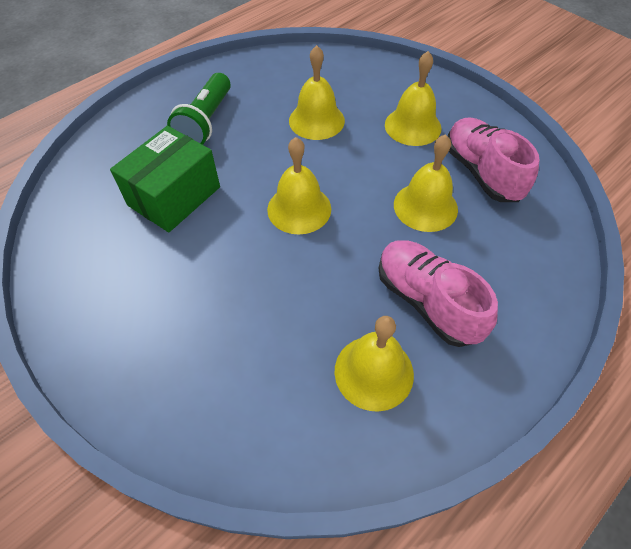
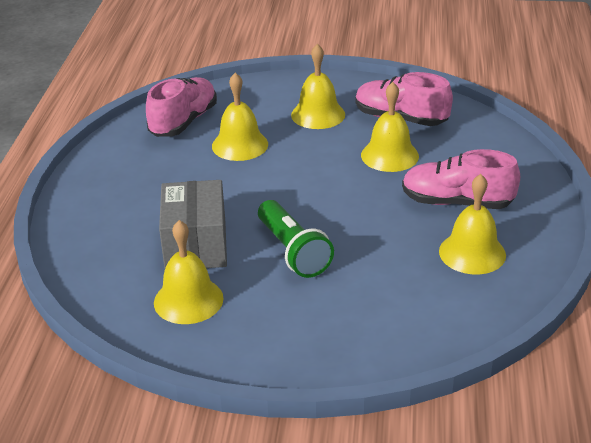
camera: 40 degrees left, 20 degrees down
green box [110,126,220,232] -> grey box [159,180,227,269]
green flashlight [167,73,231,145] -> green flashlight moved to [258,200,334,278]
yellow bell [267,137,331,234] -> yellow bell moved to [154,220,223,324]
none -> pink shoe [146,77,217,137]

